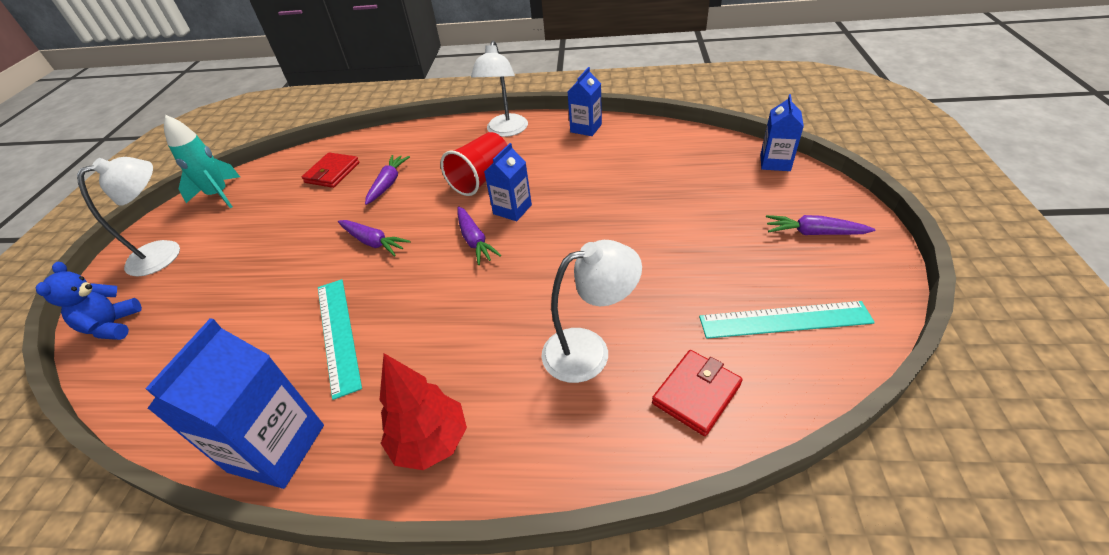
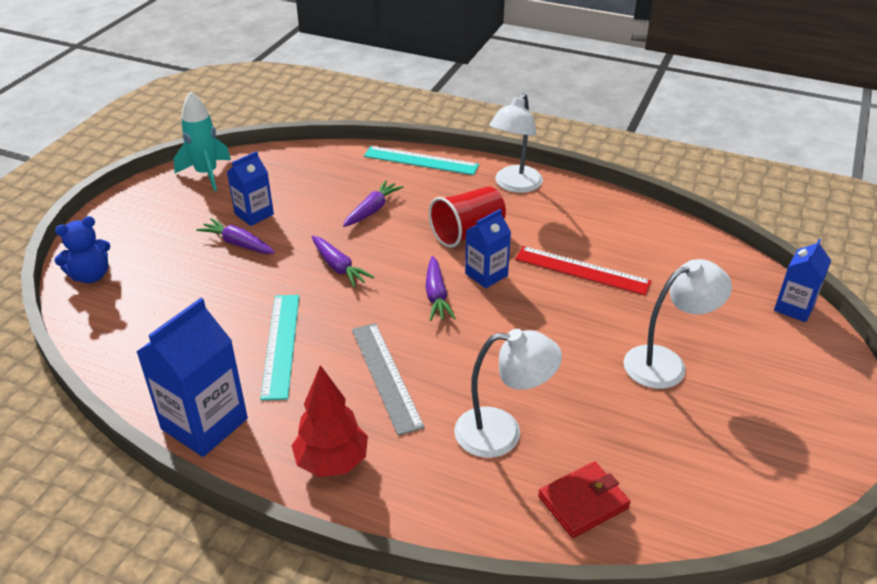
camera: 15 degrees right, 5 degrees down
blue teddy bear [36,262,142,340] -> blue teddy bear turned 135 degrees counterclockwise [54,216,110,283]
white lamp [77,157,180,276] -> white lamp moved to [623,259,732,389]
red wallet [302,152,360,188] -> none
blue carton [568,67,602,136] -> blue carton moved to [227,151,274,226]
turquoise ruler [699,301,875,339] -> turquoise ruler moved to [364,146,479,175]
purple carrot [766,215,875,235] -> purple carrot moved to [196,218,275,254]
none -> grey ruler [352,323,425,436]
none -> red ruler [515,246,652,296]

